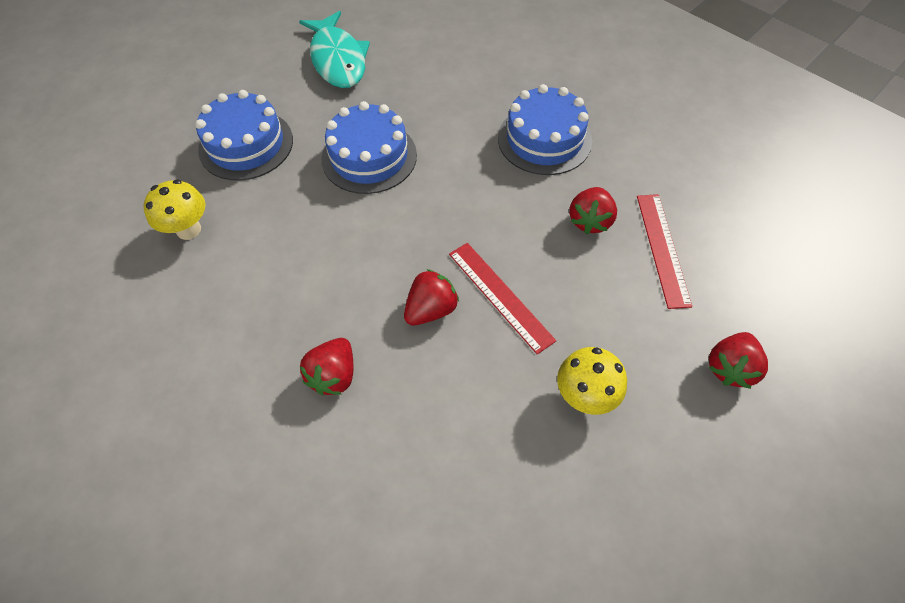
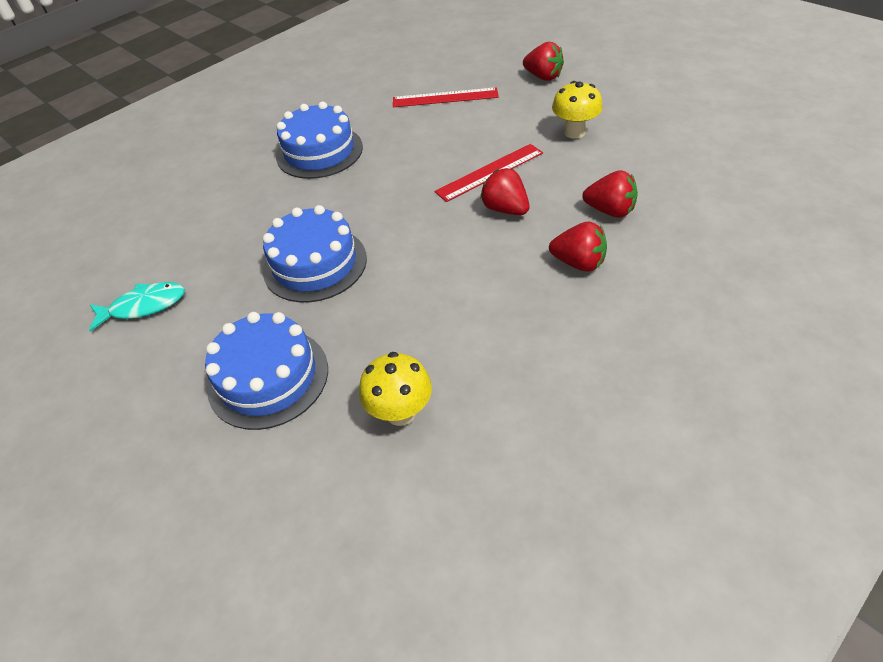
camera: 85 degrees left, 10 degrees down
turquoise fish [299,11,370,88] -> turquoise fish [89,282,185,332], size x0.64
red strawberry [569,187,617,234] -> red strawberry moved to [582,170,638,218]

